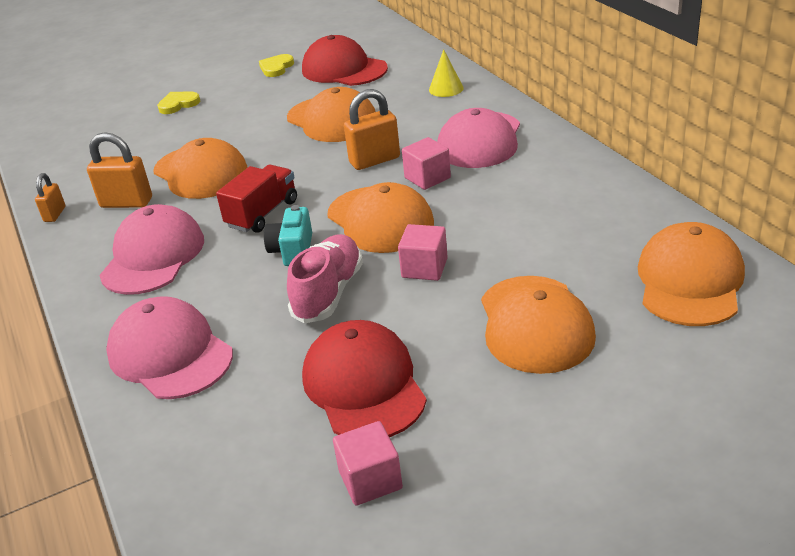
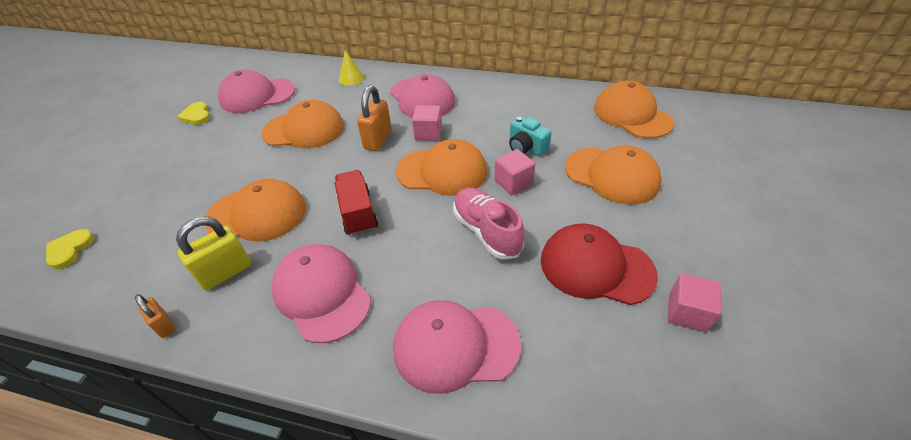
camera: 50 degrees left, 10 degrees up
orange padlock [87,132,152,208] -> yellow padlock [176,217,251,290]
yellow heart [157,92,200,114] -> yellow heart moved to [46,229,94,269]
turquoise camera [264,205,312,266] -> turquoise camera moved to [509,116,552,156]
red cap [302,35,388,86] -> pink cap [218,70,295,113]

